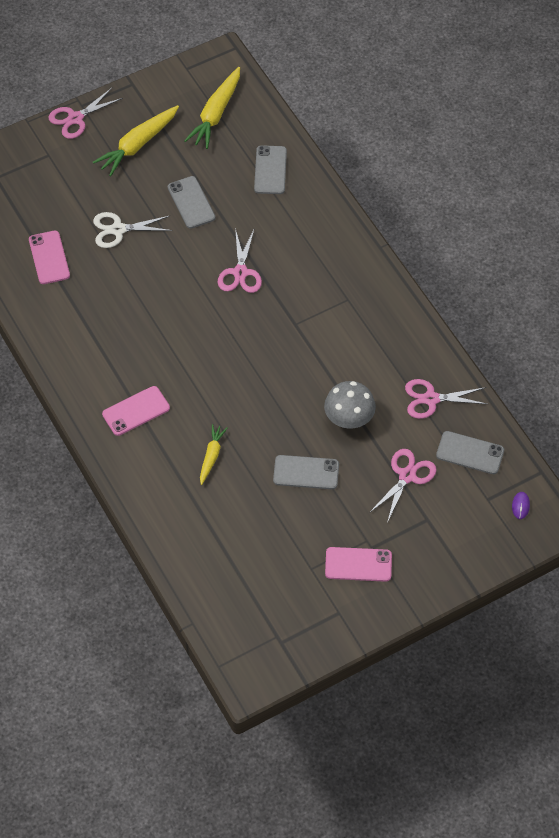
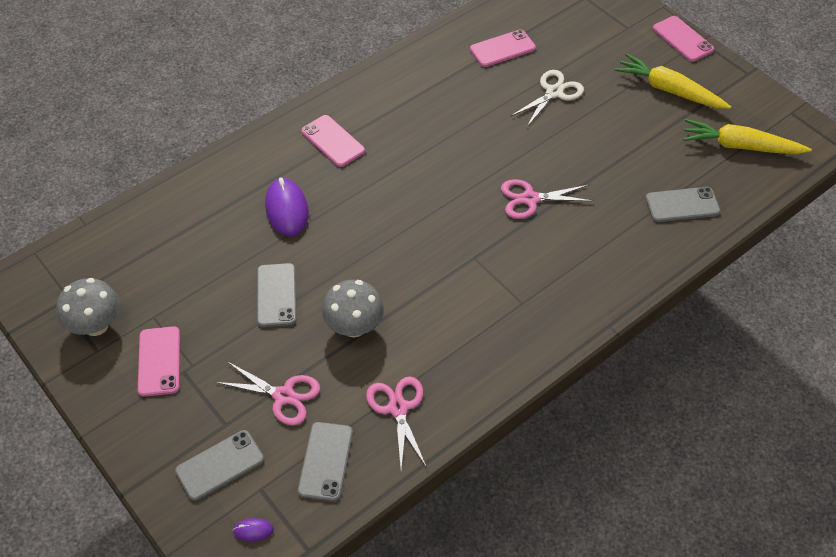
camera: 80 degrees right, 5 degrees down
pink scissors [48,88,123,139] -> pink phone [653,16,714,62]
white scissors [93,212,172,248] -> white scissors turned 60 degrees clockwise [510,70,584,128]
grey phone [168,176,215,229] -> grey phone moved to [175,430,264,501]
yellow carrot [200,424,227,485] -> purple mouse [265,178,309,236]
none -> grey mushroom [56,278,120,336]

